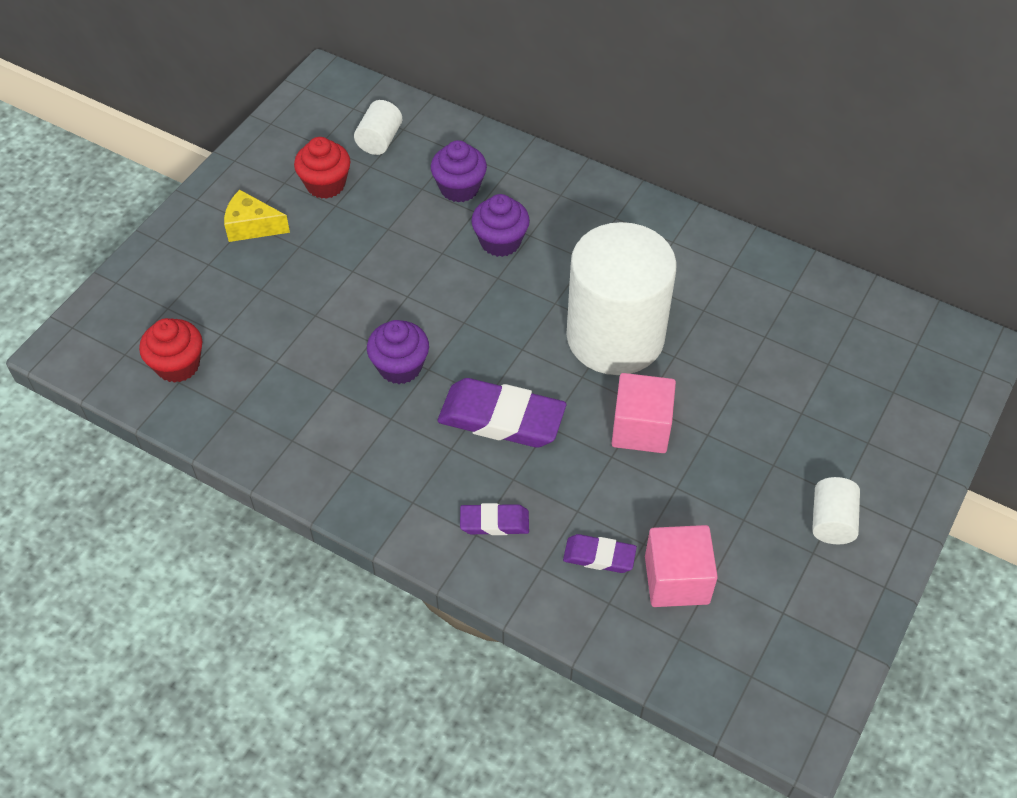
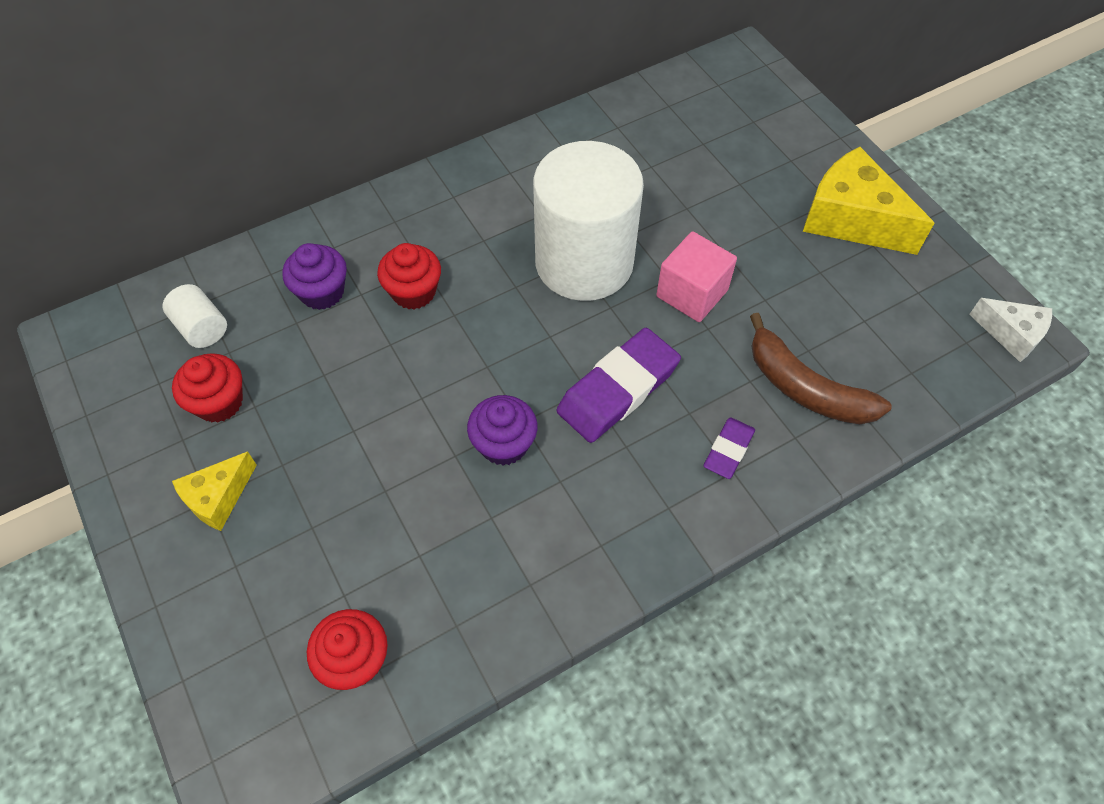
camera: 60 degrees left, 5 degrees up
purple cupcake [471,194,530,257] -> red cupcake [377,243,441,309]
purple eraser [563,534,637,573] -> brown banana [750,313,891,424]
pink cube [645,525,718,607] -> none
white cylinder [812,477,860,544] -> yellow cheese [803,147,934,255]
none -> white cheese [969,298,1052,362]

